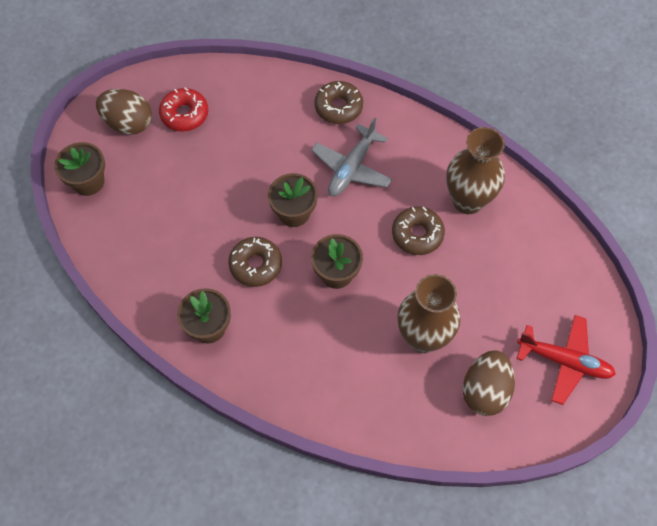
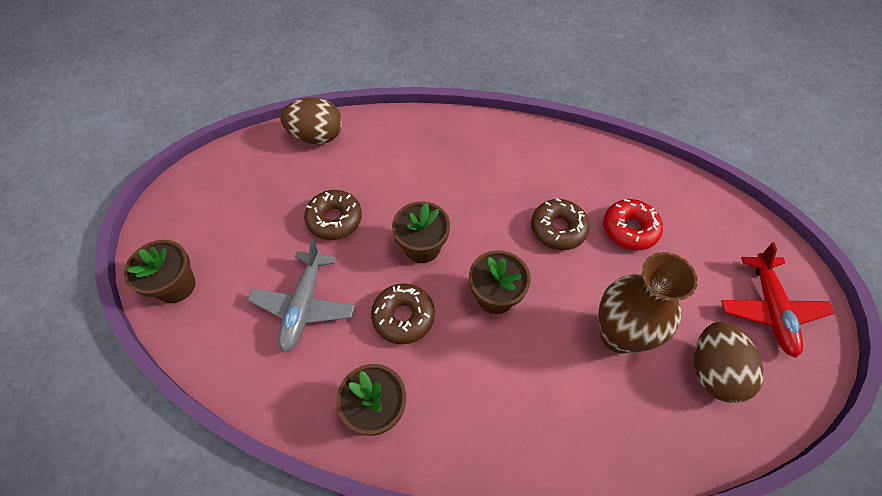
camera: 20 degrees left, 5 degrees down
brown egg [96,89,152,135] -> brown egg moved to [280,97,342,144]
red donut [159,88,208,132] -> red donut moved to [603,199,663,250]
grey plane [311,118,392,196] -> grey plane moved to [248,239,355,352]
brown donut [314,81,363,124] -> brown donut moved to [304,190,362,240]
brown vase [446,127,505,214] -> none
red plane [517,315,616,405] -> red plane turned 90 degrees clockwise [721,243,834,358]

